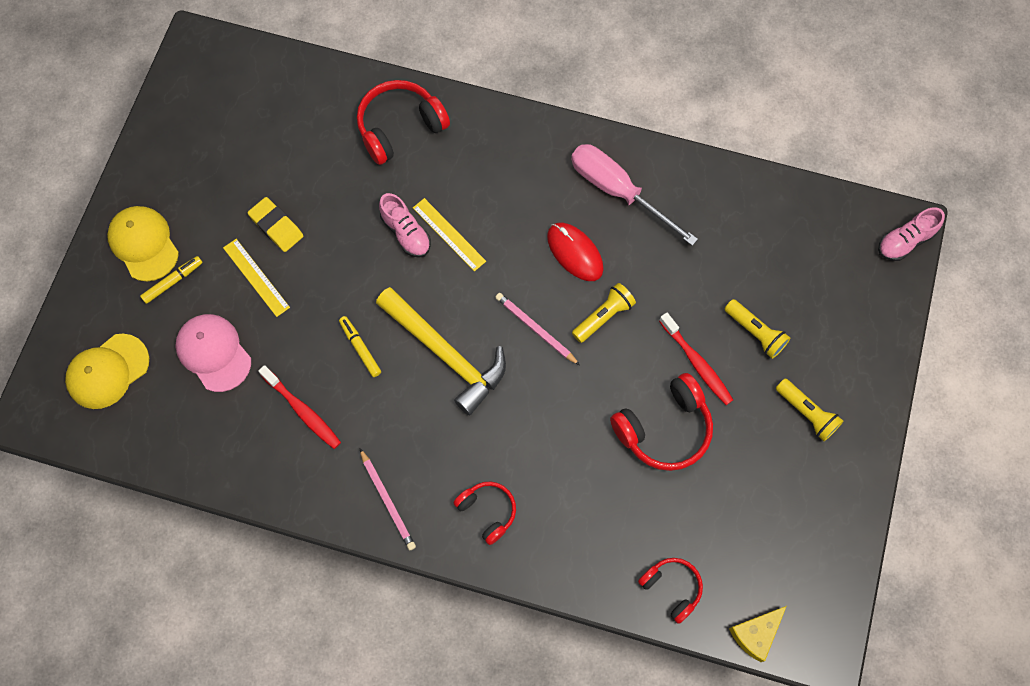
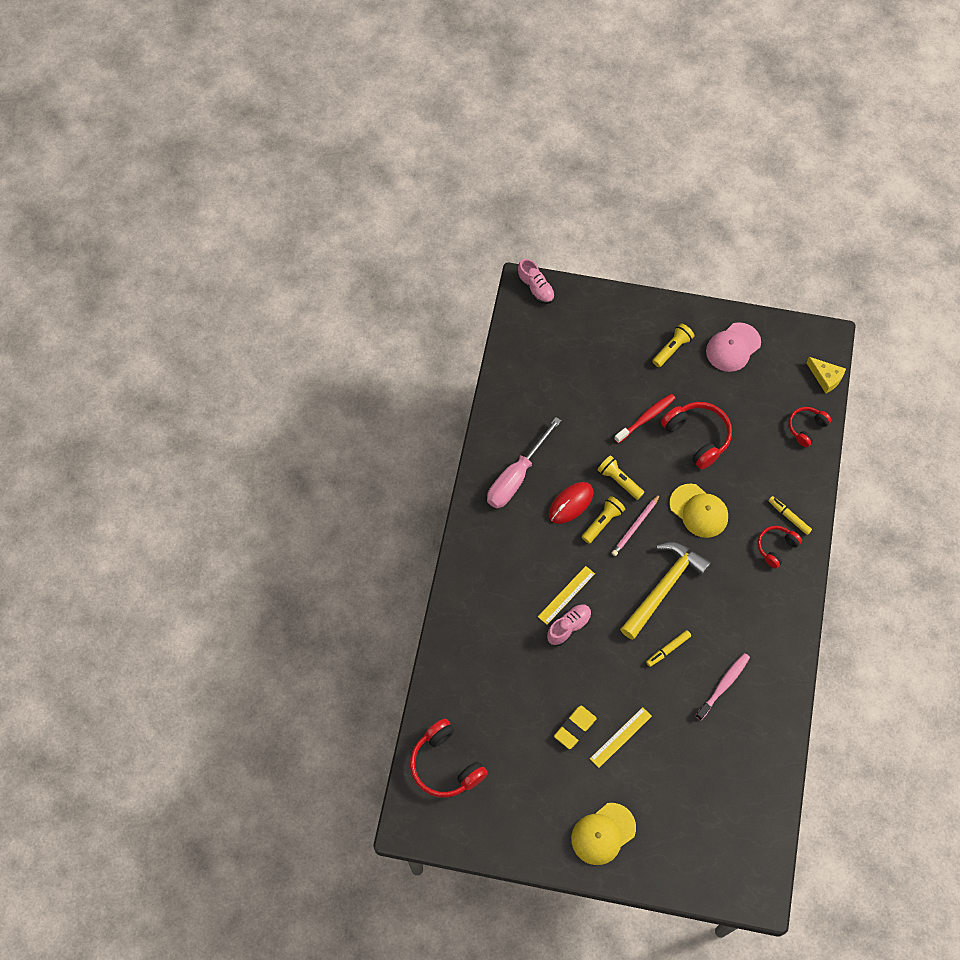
camera: 95 degrees left, 5 degrees down
yellow cap [65,334,149,409] -> yellow cap moved to [670,483,728,538]
yellow marker [140,256,203,304] -> yellow marker moved to [769,496,812,535]
pink cap [175,314,251,392] -> pink cap moved to [706,322,761,372]
red toothbrush [258,365,341,449] -> pink toothbrush [695,653,750,720]
red headphones [357,80,450,165] -> red headphones moved to [410,719,488,798]
pink pencil [360,449,416,550] -> none
yellow flashlight [724,299,791,359] -> yellow flashlight moved to [582,496,625,544]

